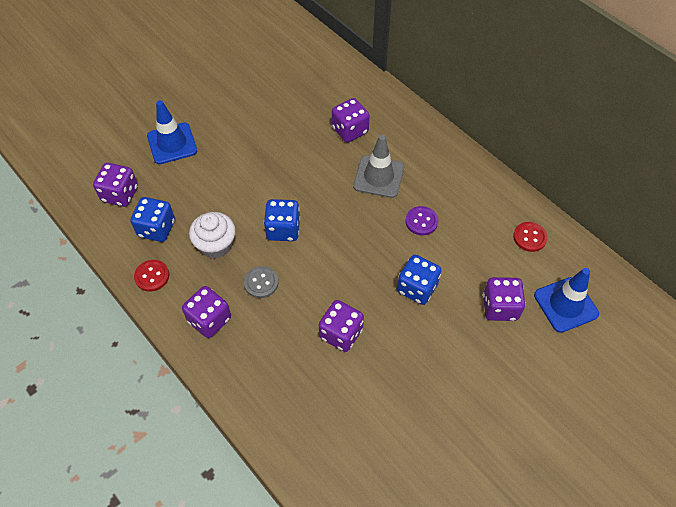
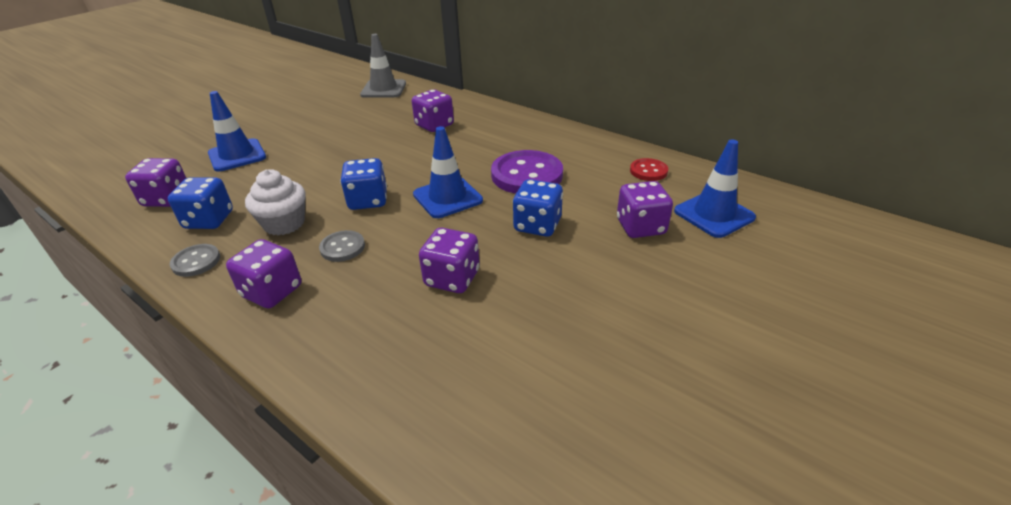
camera: 10 degrees left, 20 degrees down
red button [134,260,169,292] -> grey button [170,244,220,277]
grey traffic cone [353,135,404,198] -> grey traffic cone moved to [360,34,406,98]
purple button [405,206,438,235] -> purple button [491,150,563,194], size x1.94
none -> blue traffic cone [413,126,483,218]

